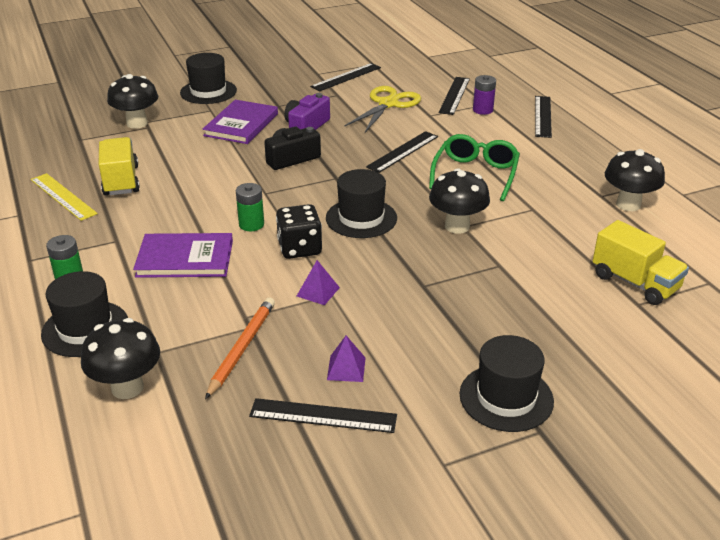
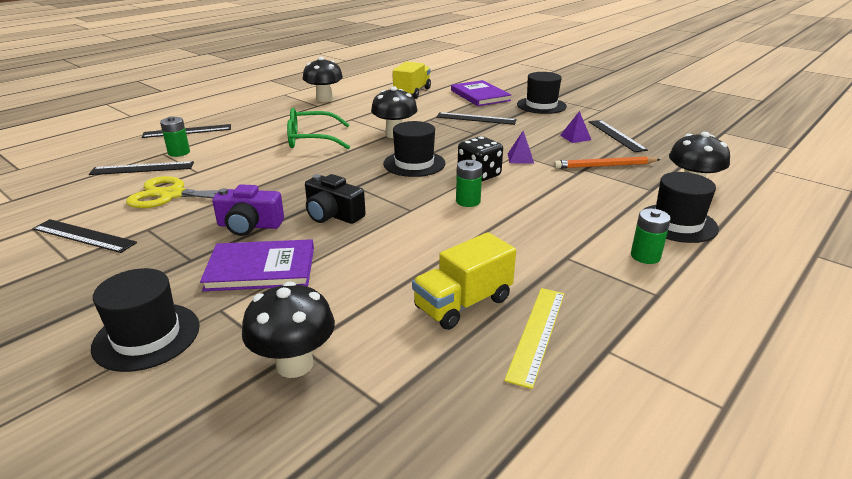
camera: 115 degrees left, 5 degrees down
purple book [133,233,233,278] -> purple book moved to [451,80,511,106]
black ruler [366,131,438,173] -> black ruler moved to [436,112,517,125]
purple battery [473,75,496,115] -> green battery [160,116,190,157]

